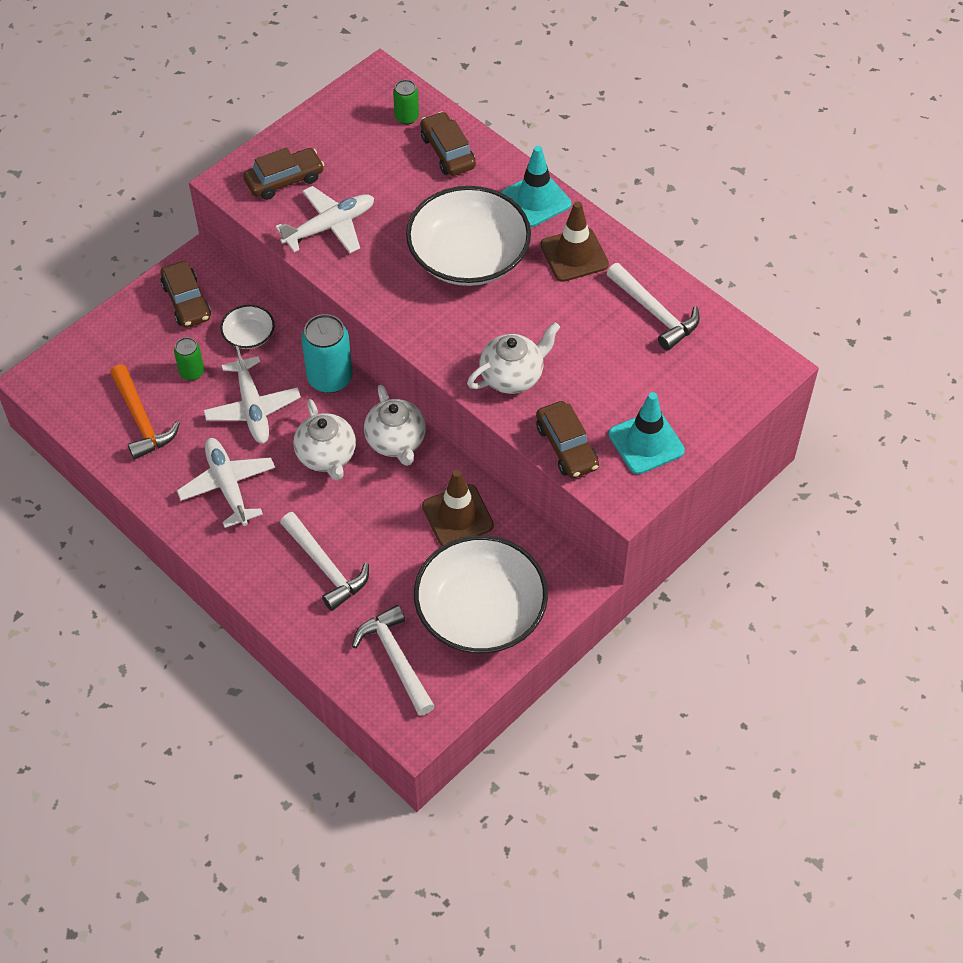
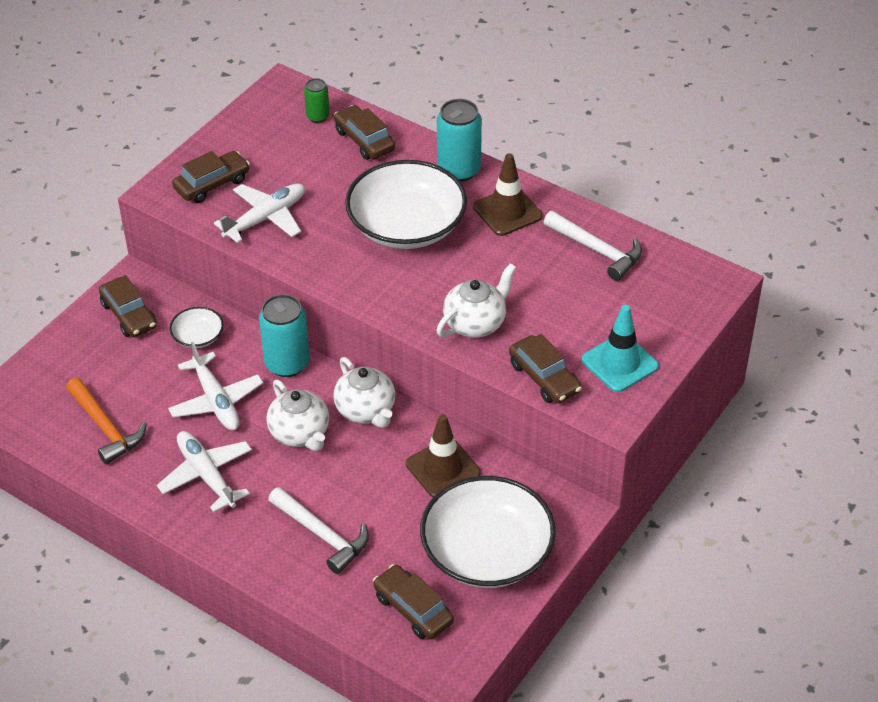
camera: 10 degrees left, 10 degrees down
green can [174,337,204,381] -> none
white hammer [352,605,435,716] -> brown car [373,564,454,639]
turquoise traffic cone [501,146,571,227] -> turquoise can [437,99,482,182]

